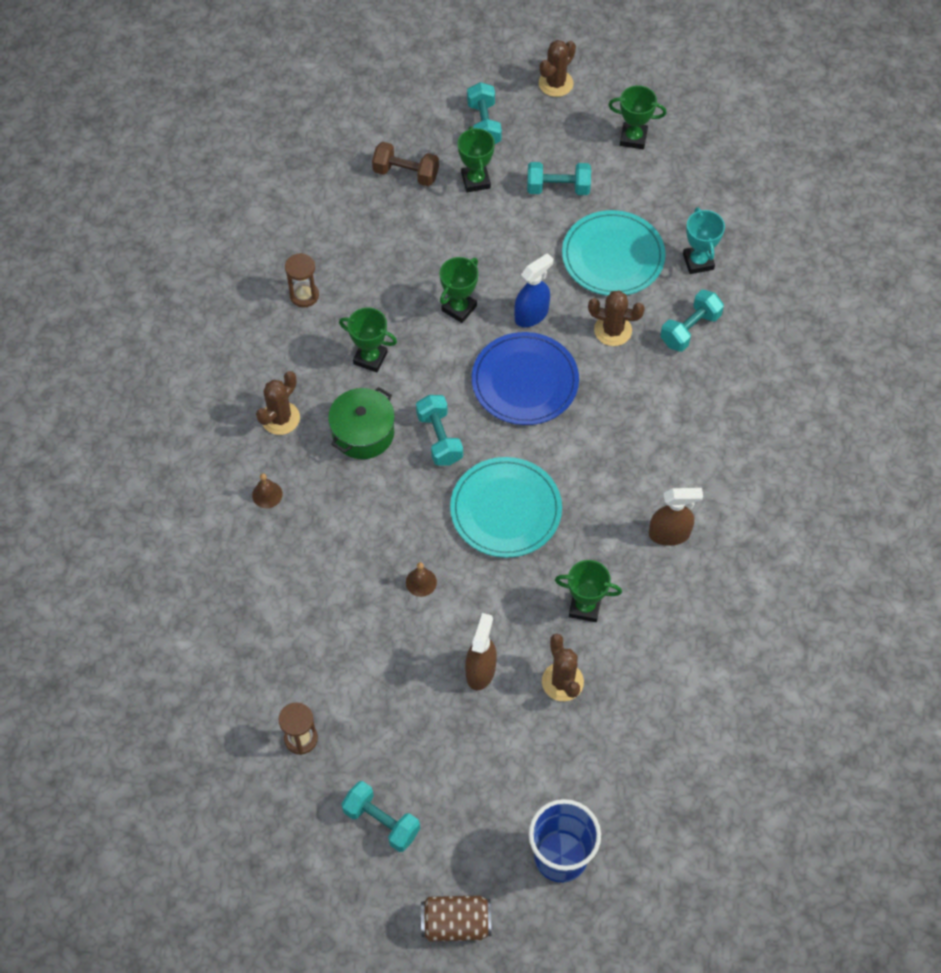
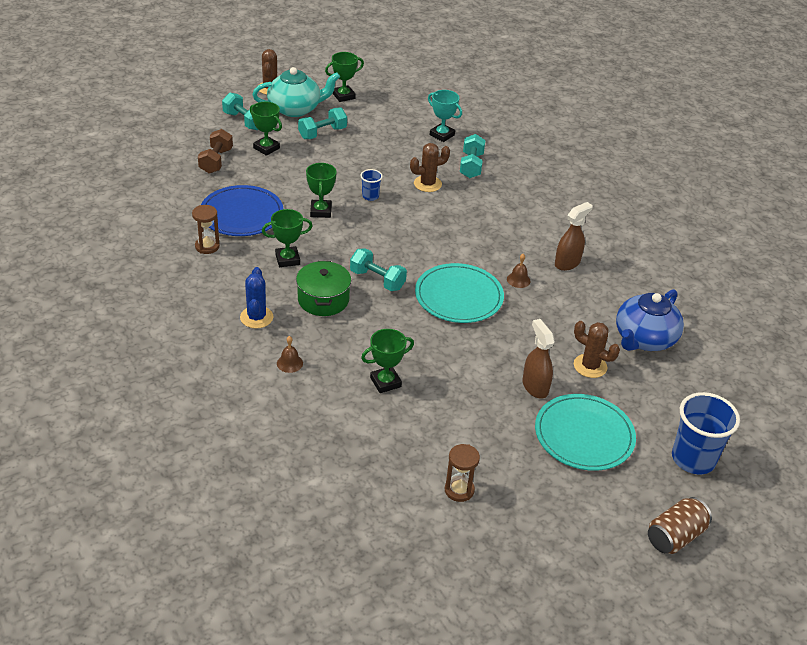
camera: 40 degrees left, 20 degrees down
brown cactus [256,371,300,435] -> blue cactus [240,267,273,328]
turquoise dumbbell [342,781,420,852] -> none
brown dumbbell [372,142,439,186] -> brown dumbbell turned 60 degrees counterclockwise [198,129,233,174]
brown bell [406,562,437,597] -> brown bell moved to [507,254,530,288]
blue plate [472,332,579,425] -> blue plate moved to [201,185,284,236]
blue spray bottle [514,253,553,327] -> blue cup [360,169,383,201]
green trophy [555,560,622,622] -> green trophy moved to [361,329,414,393]
turquoise plate [562,210,666,296] -> turquoise plate moved to [535,394,636,471]
none -> turquoise teapot [252,67,340,117]
none -> blue teapot [616,289,684,351]

